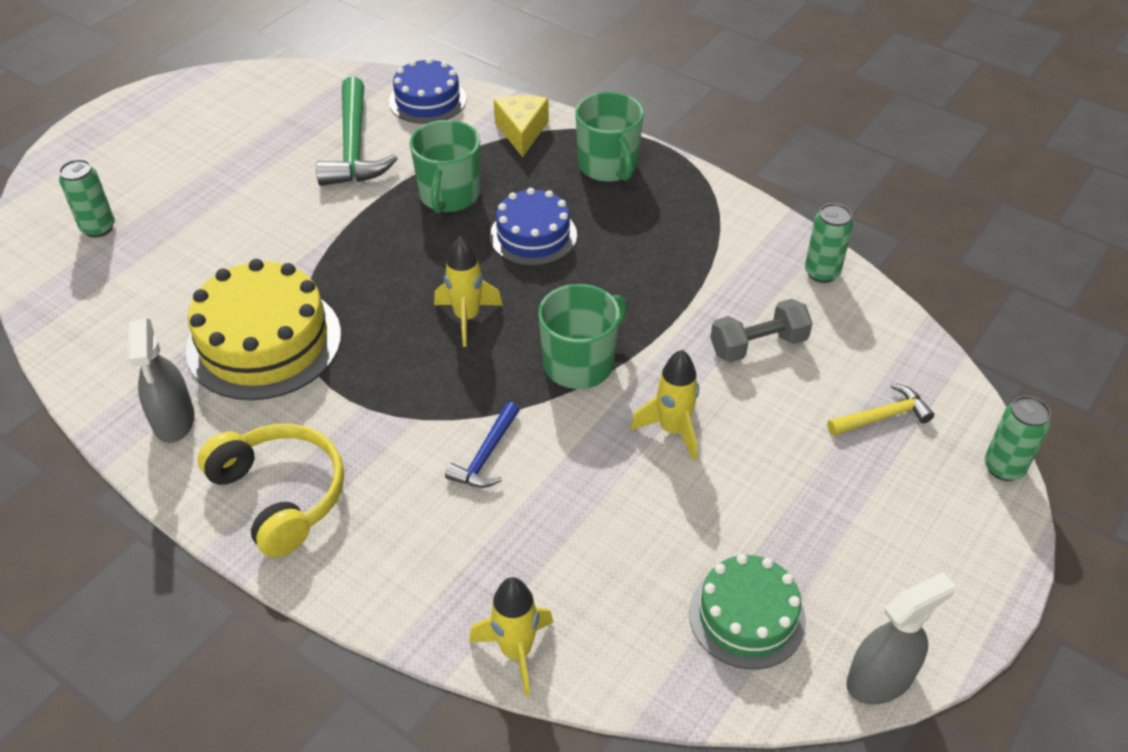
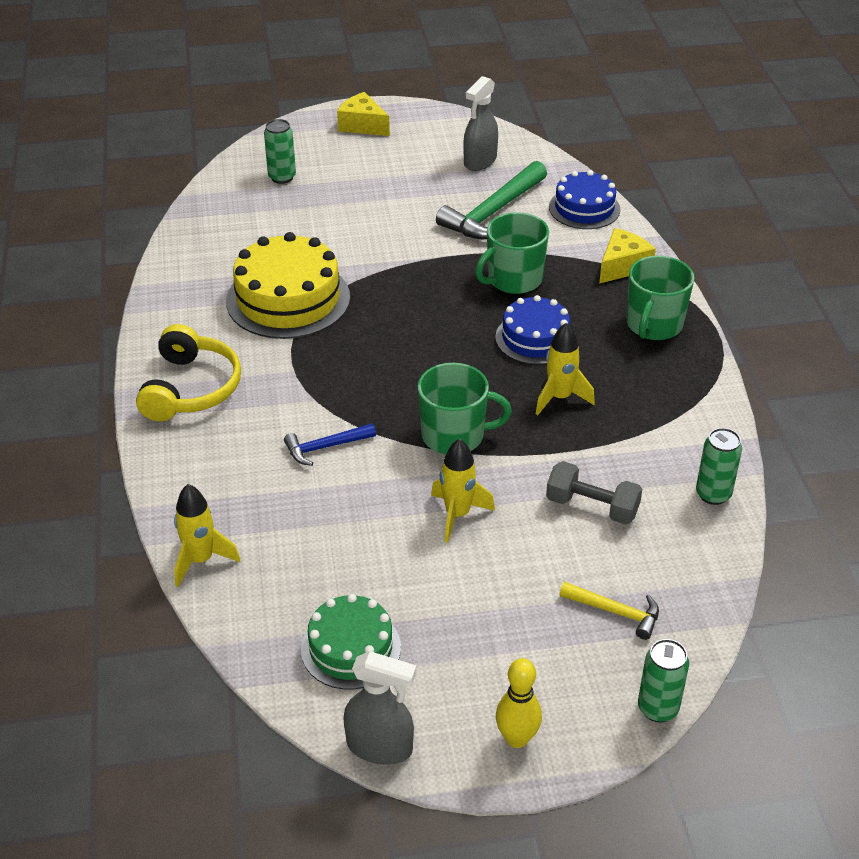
camera: 45 degrees right, 5 degrees down
grey spray bottle [128,319,195,443] -> grey spray bottle moved to [463,76,498,171]
yellow rocket [434,236,503,347] -> yellow rocket moved to [536,322,595,415]
none -> yellow cheese [337,92,390,136]
none -> yellow bowling pin [496,658,542,748]

